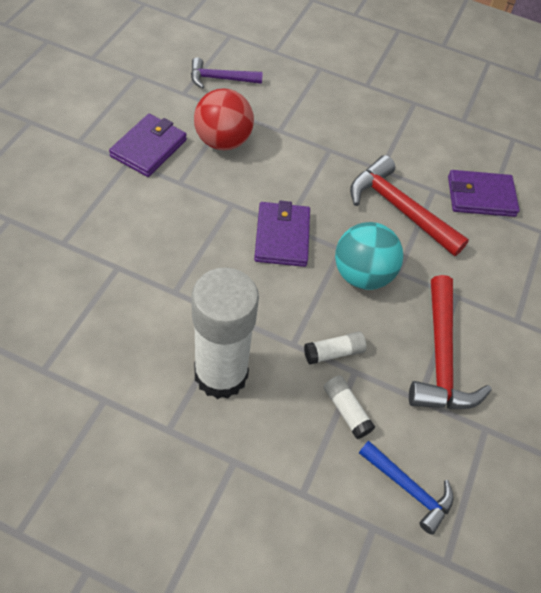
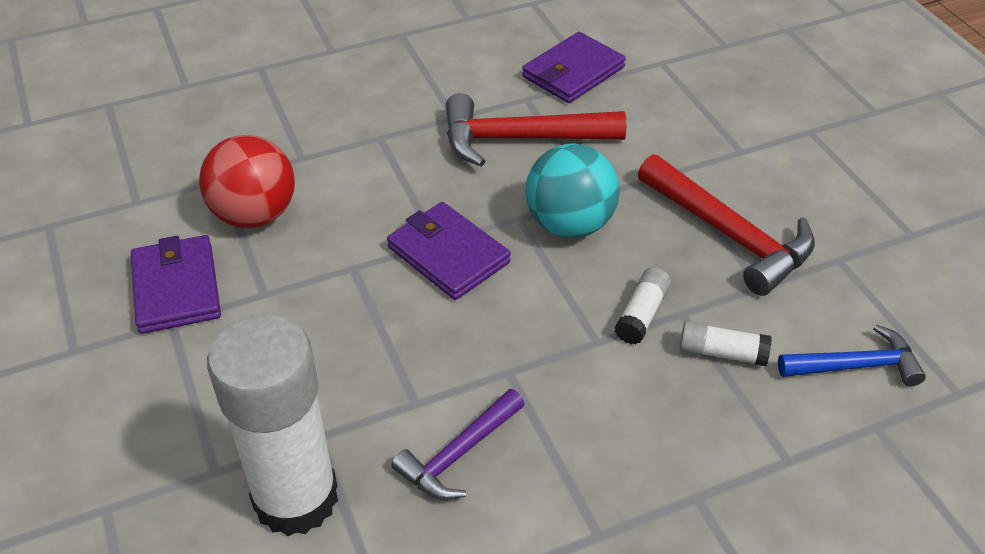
camera: 40 degrees left, 10 degrees down
purple hammer [191,57,263,89] -> purple hammer moved to [391,389,525,500]
white glue stick [191,267,259,399] -> white glue stick moved to [207,313,338,536]

